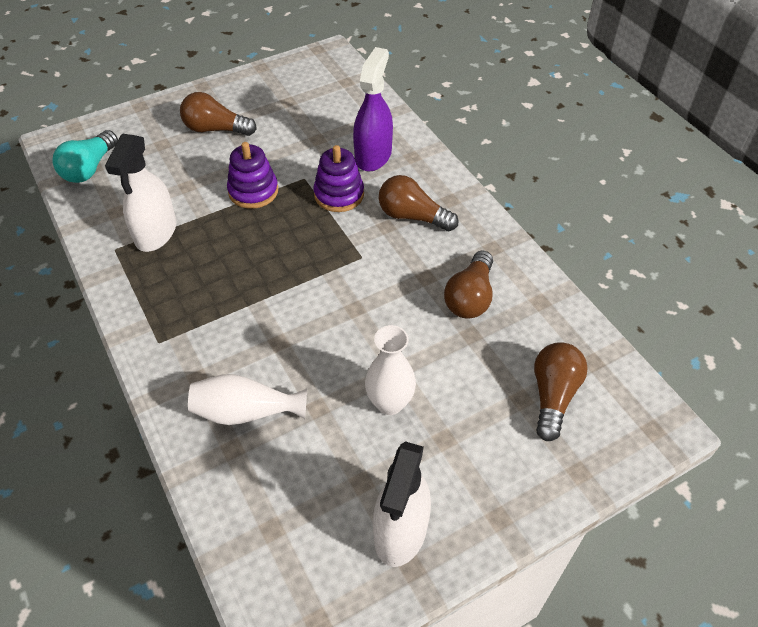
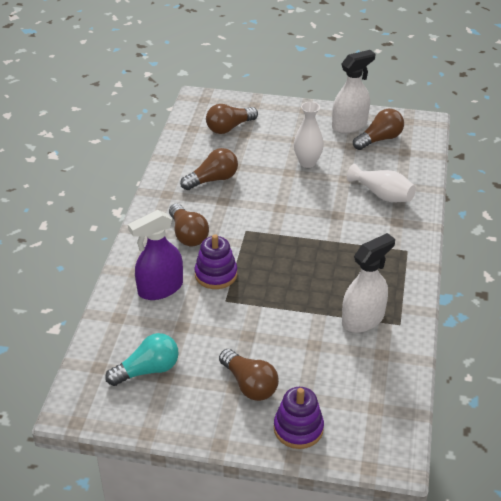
camera: 140 degrees left, 10 degrees down
turquoise light bulb [52,130,118,183] -> turquoise light bulb moved to [105,333,179,386]
purple stacking toy [227,142,278,209] -> purple stacking toy moved to [274,387,324,449]
none -> brown light bulb [353,109,404,150]

